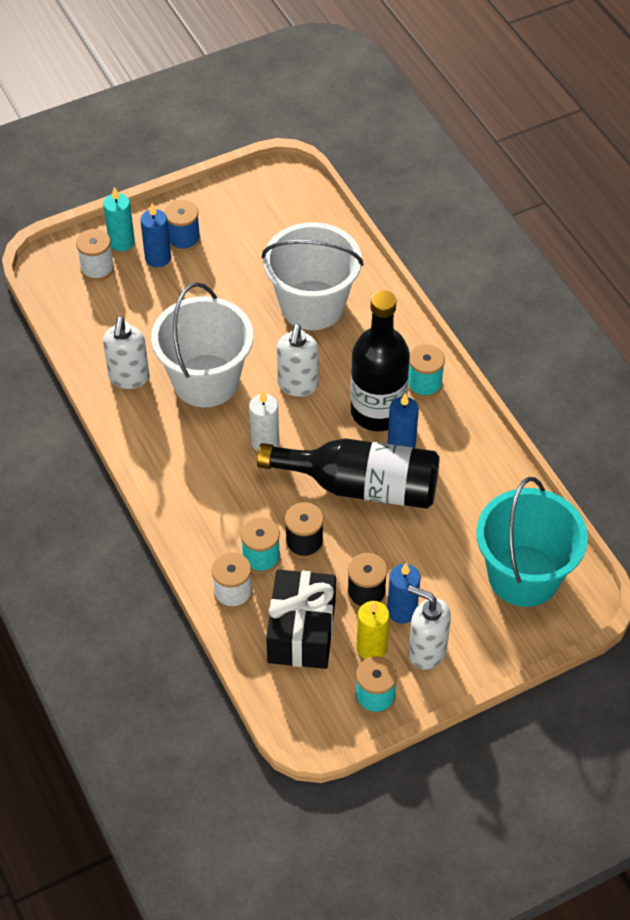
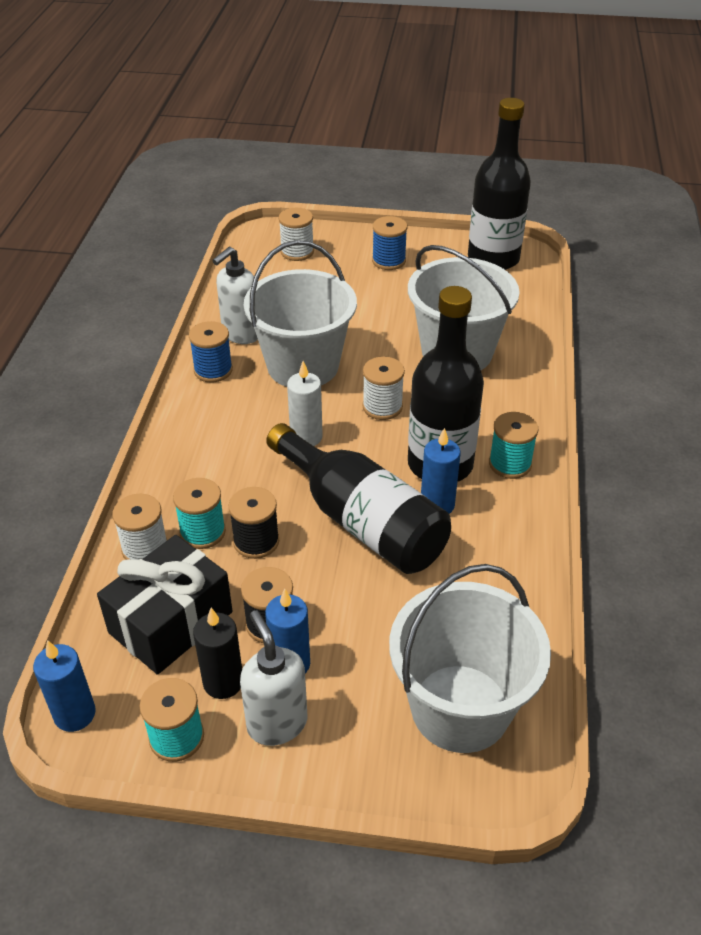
camera: 35 degrees right, 10 degrees down
turquoise candle [103,187,135,251] -> none
blue candle [140,204,171,267] -> blue candle moved to [33,640,96,732]
white soap dispenser [277,324,319,397] -> white spool [362,357,405,420]
yellow candle [356,600,390,659] -> black candle [193,608,242,699]
turquoise bucket [476,477,588,607] -> white bucket [389,564,551,753]
none -> blue spool [189,321,233,383]
none -> black bottle [468,98,531,270]

